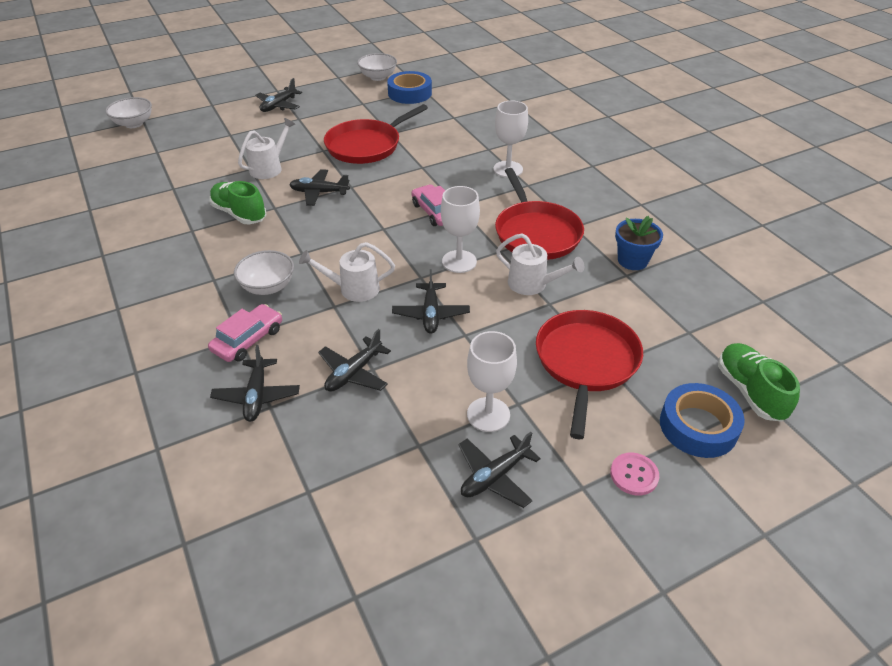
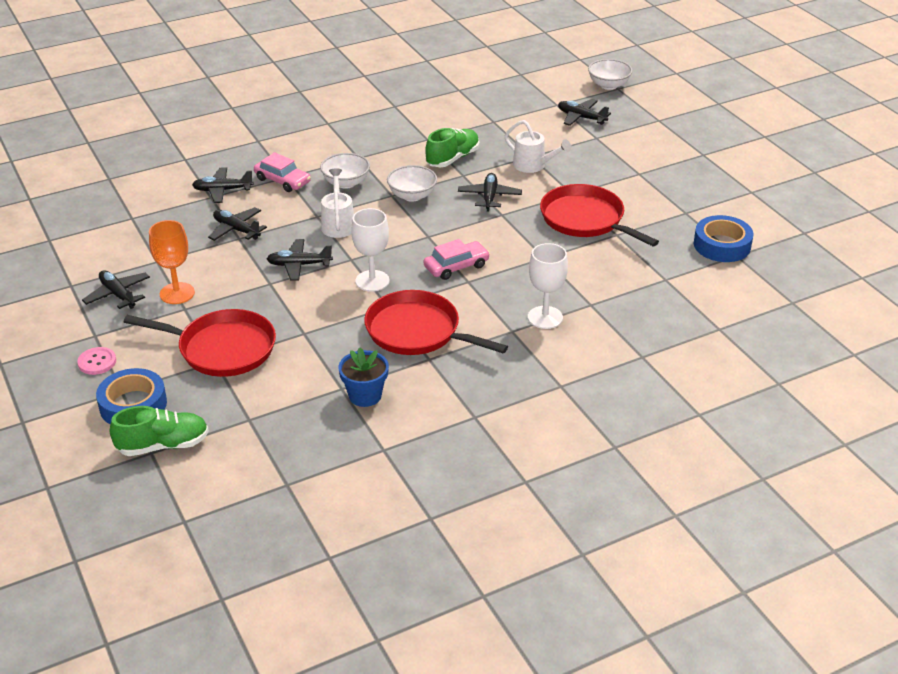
camera: 90 degrees right, 5 degrees down
black plane [255,78,302,112] -> black plane moved to [558,99,611,126]
white bowl [357,53,397,81] -> white bowl moved to [387,165,437,202]
white goblet [467,331,517,432] -> orange goblet [149,220,195,304]
red pan [495,168,584,260] -> red pan turned 45 degrees clockwise [364,290,508,355]
white watering can [496,233,584,295] -> none

